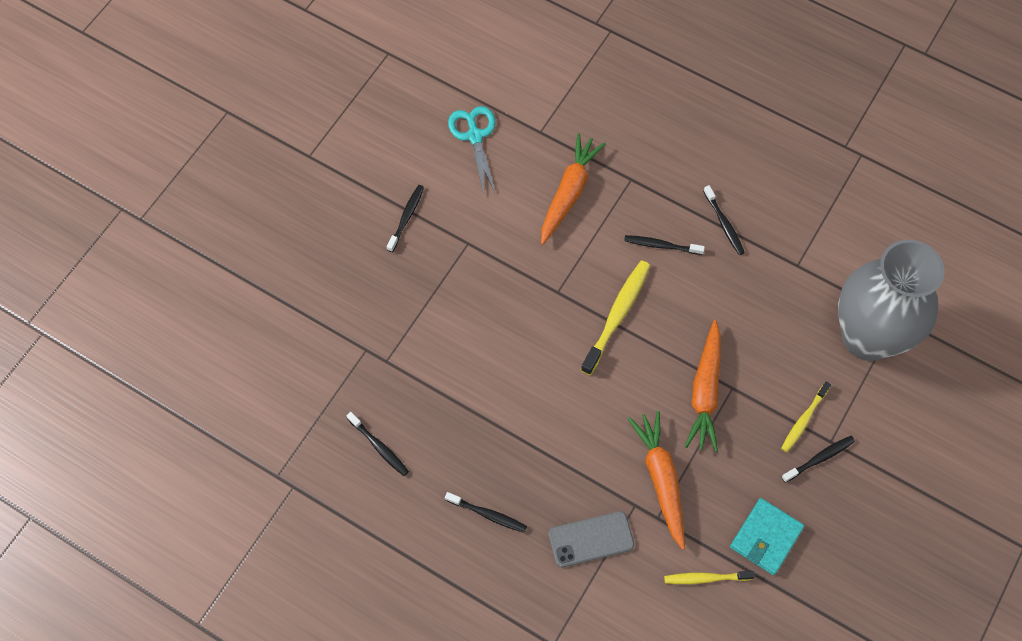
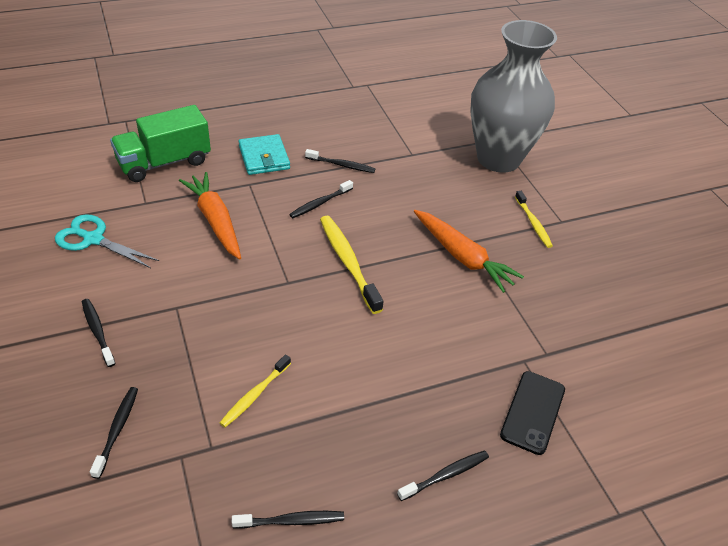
camera: 55 degrees left, 20 degrees down
grey phone [549,511,634,567] -> black phone [500,371,565,455]
orange carrot [628,410,685,550] -> none
yellow toothbrush [664,571,755,584] -> yellow toothbrush moved to [220,354,291,427]
turquoise wallet [730,498,804,575] -> turquoise wallet moved to [239,134,290,175]
black toothbrush [782,436,855,483] -> black toothbrush moved to [90,387,138,479]
none -> green truck [110,105,211,182]

